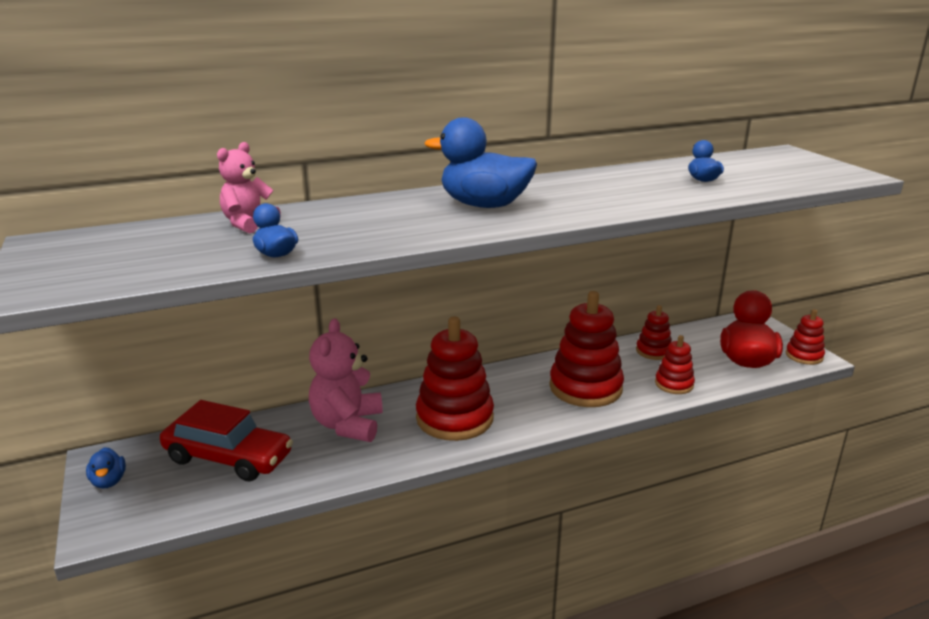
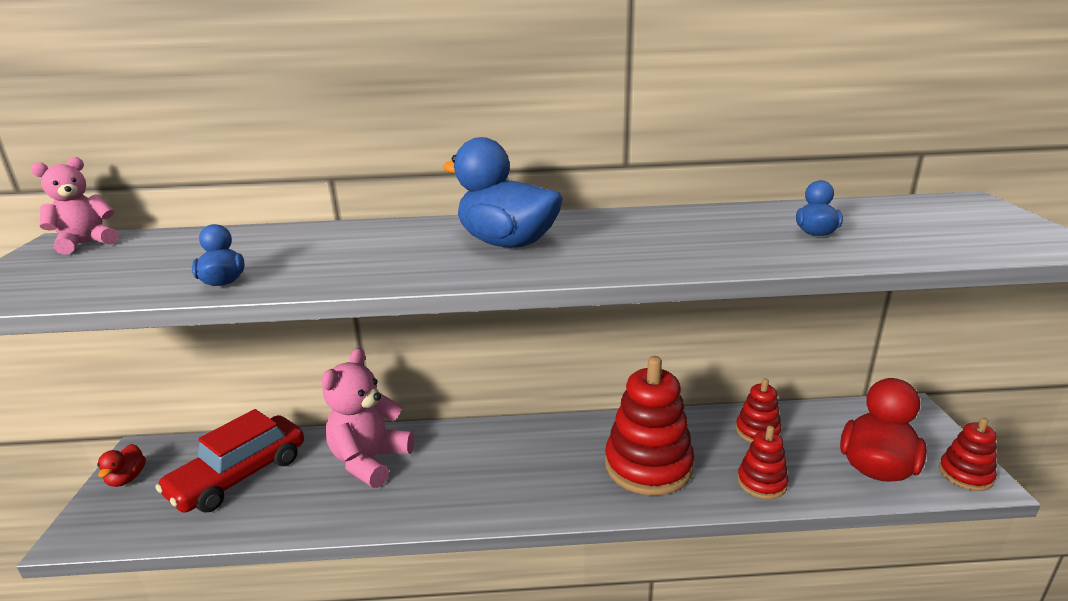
camera: 20 degrees right, 0 degrees up
blue duck [86,447,126,489] -> red duck [97,444,146,487]
red car [160,400,293,481] -> red car turned 90 degrees clockwise [155,409,304,513]
pink teddy bear [217,142,281,234] -> pink teddy bear moved to [31,157,118,255]
red stacking toy [416,316,494,441] -> none

